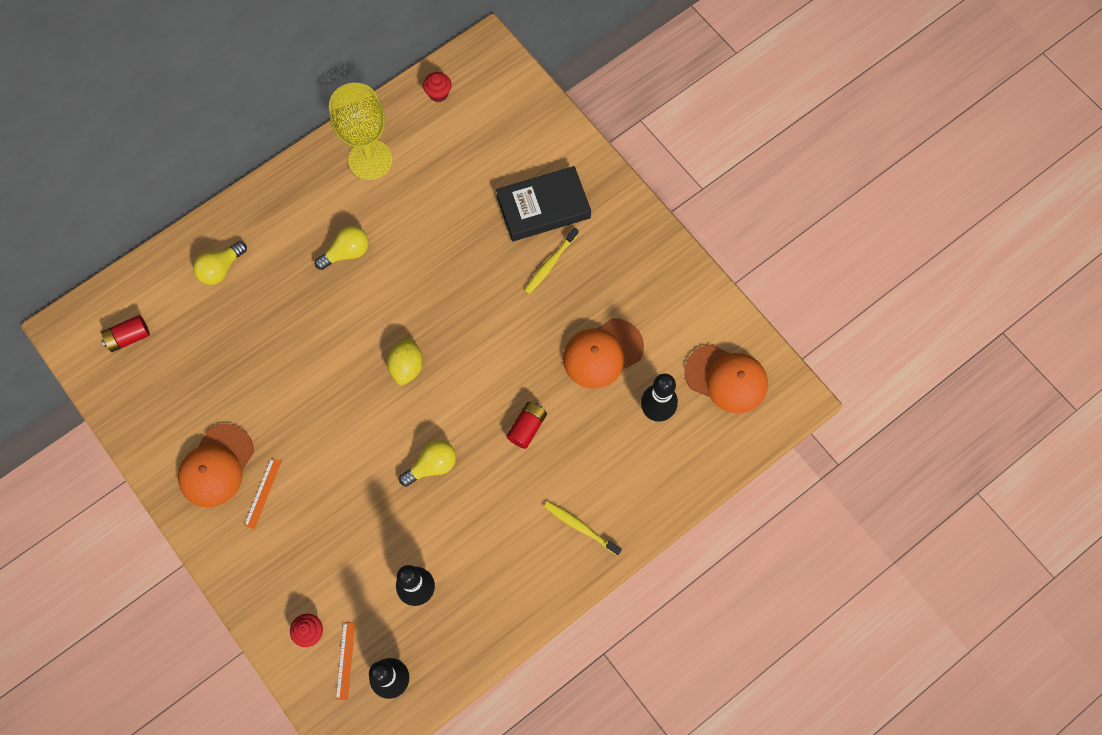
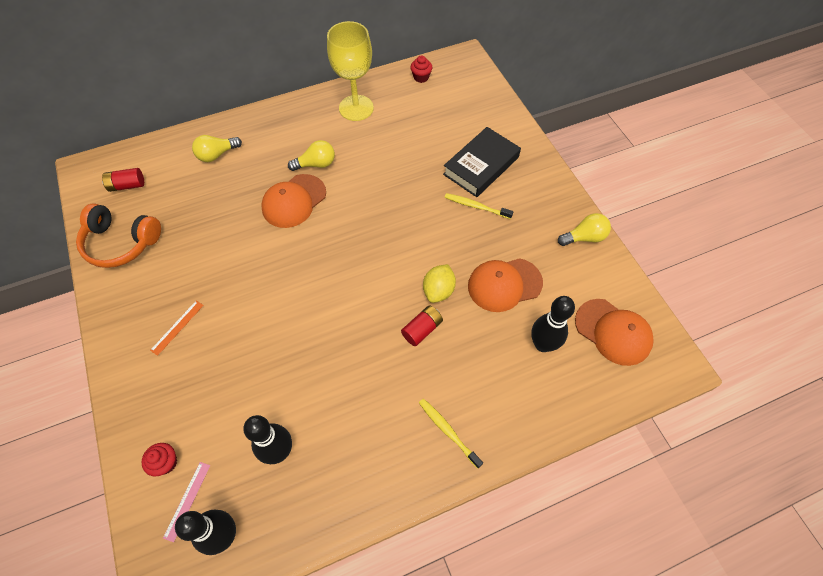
camera: 15 degrees right, 10 degrees down
orange cap [178,424,254,507] -> orange cap moved to [261,174,326,228]
orange ruler [336,622,355,700] -> pink ruler [163,462,210,542]
yellow lemon [387,337,423,385] -> yellow lemon moved to [423,264,456,303]
yellow light bulb [399,440,456,487] -> yellow light bulb moved to [558,213,611,246]
black book [496,166,591,241] -> black book turned 45 degrees counterclockwise [443,127,521,197]
yellow toothbrush [524,227,579,294] -> yellow toothbrush turned 60 degrees clockwise [445,193,513,219]
none -> orange headphones [76,203,161,268]

